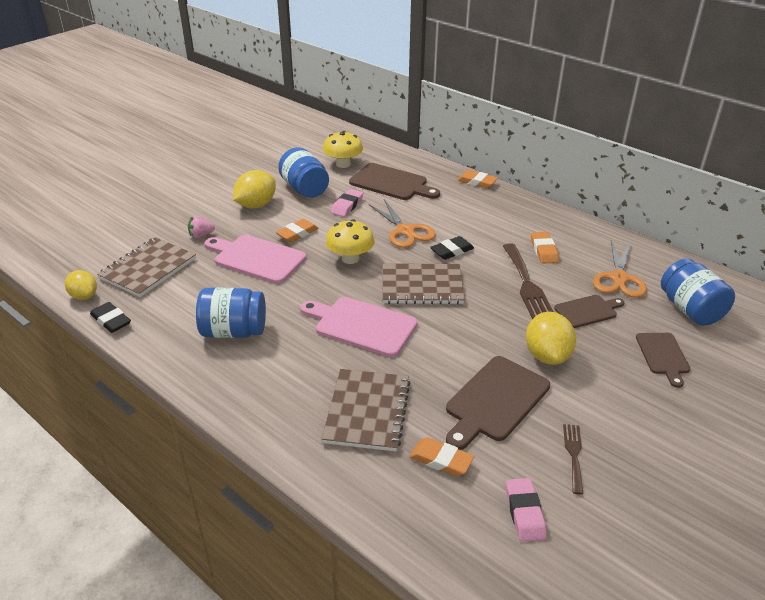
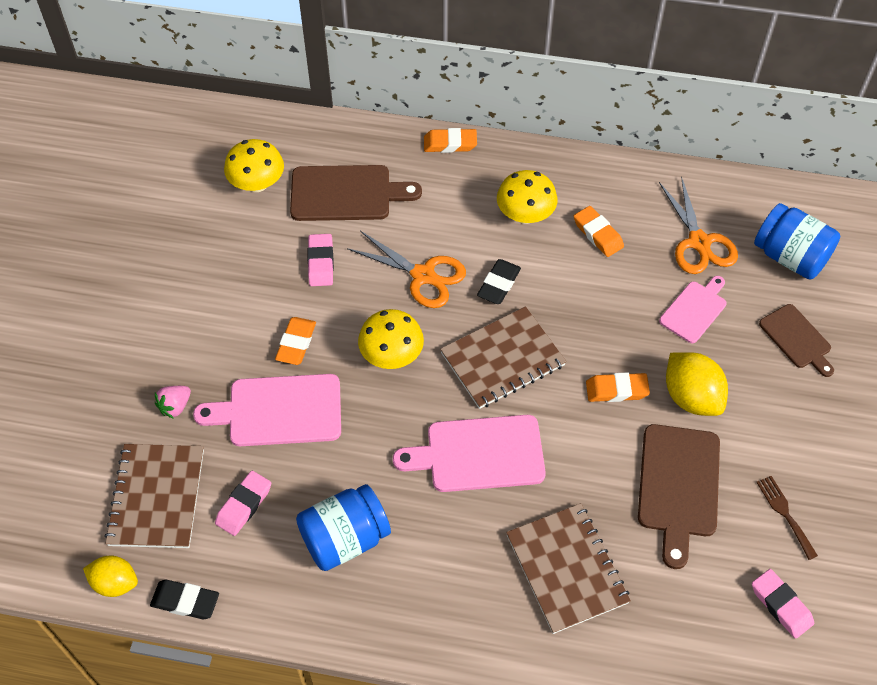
camera: 30 degrees left, 20 degrees up
yellow lemon [233,170,276,208] -> none
blue jar [278,147,329,198] -> none
orange eraser [409,437,474,477] -> orange eraser moved to [586,372,650,402]
brown fork [503,243,553,319] -> none
brown cutting board [554,295,624,328] -> pink cutting board [659,276,726,343]
none -> pink eraser [215,471,271,536]
none -> yellow mushroom [497,170,557,224]

